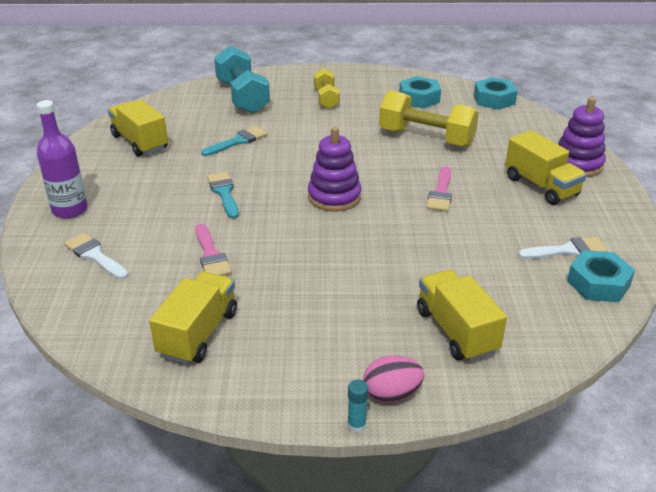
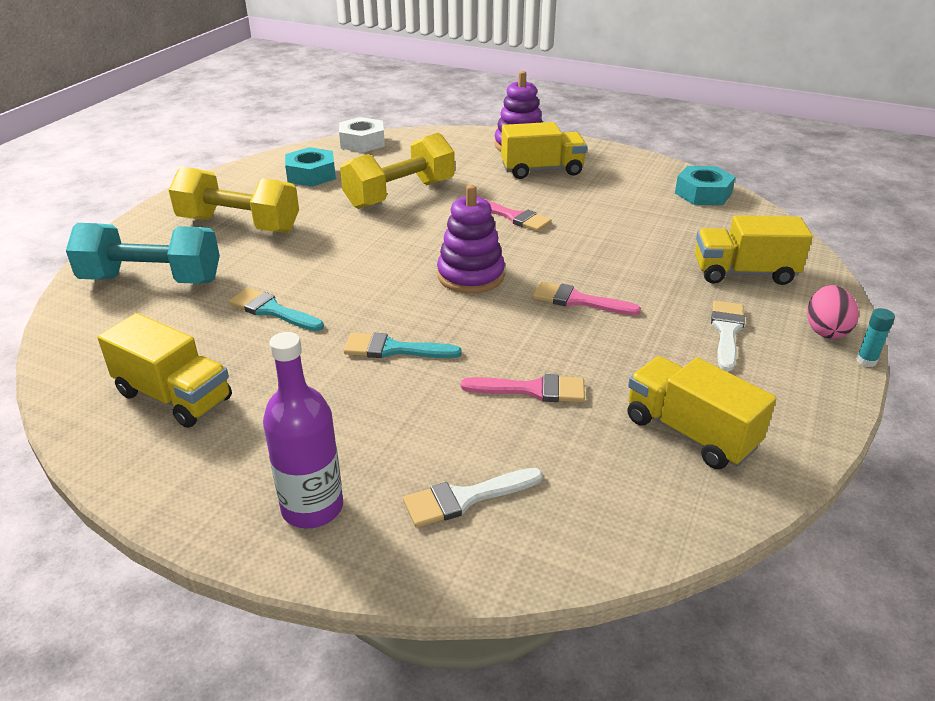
camera: 65 degrees left, 0 degrees up
yellow truck [108,99,168,157] -> yellow truck turned 135 degrees counterclockwise [98,313,232,428]
turquoise brush [201,126,268,156] -> turquoise brush turned 45 degrees counterclockwise [229,288,324,331]
yellow dumbbell [314,68,340,109] -> yellow dumbbell [168,167,299,233], size x1.72
turquoise nut [474,77,517,110] -> white nut [339,117,385,152]
white brush [518,237,608,259] -> white brush moved to [711,301,745,371]
none -> pink brush [532,281,641,315]

